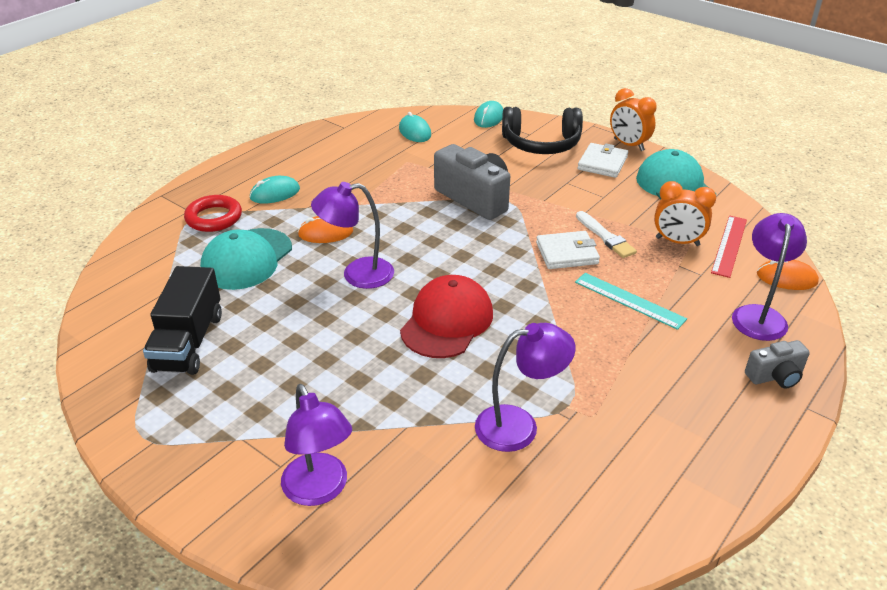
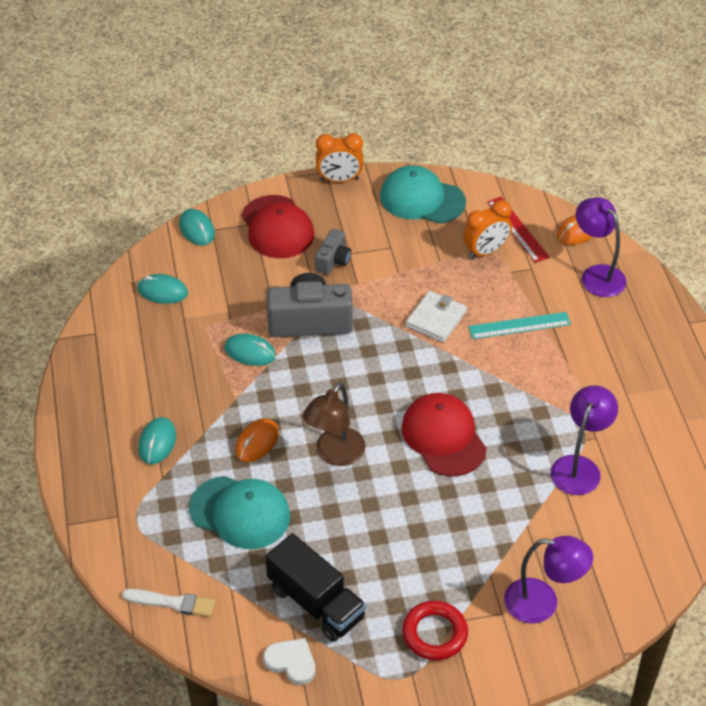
camera: 50 degrees left, 10 degrees up
red ring [184,195,242,232] -> red ring moved to [402,601,468,660]
turquoise cap [200,228,292,290] -> turquoise cap turned 45 degrees counterclockwise [189,476,290,549]
purple lamp [311,182,394,289] -> brown lamp [303,383,365,466]
black headphones [502,107,583,154] -> red cap [241,195,314,258]
white brush [576,211,637,258] -> white brush moved to [122,589,215,617]
white wallet [578,143,628,178] -> none
grey camera [745,340,810,389] -> grey camera moved to [315,229,351,275]
none -> turquoise mouse [225,334,276,366]
none -> white heart [263,638,315,685]

